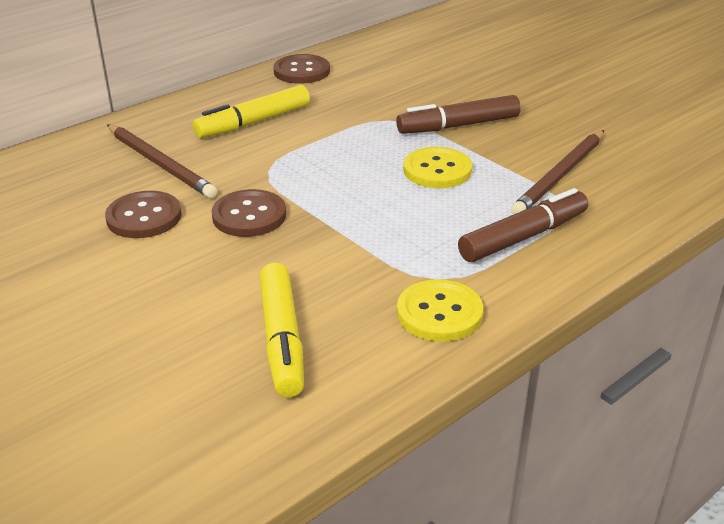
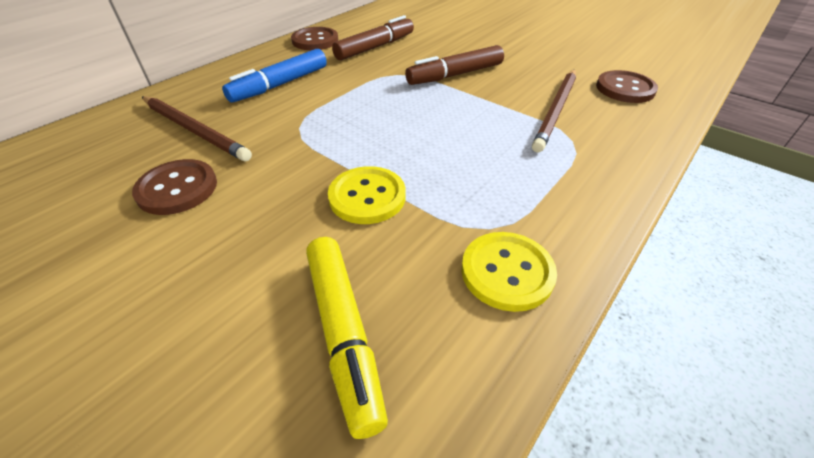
camera: 10 degrees left, 10 degrees up
yellow marker [193,85,310,138] -> blue marker [222,49,327,103]
brown button [211,189,286,237] -> brown button moved to [596,70,658,103]
yellow button [403,147,472,188] -> yellow button moved to [328,166,406,224]
brown marker [458,188,588,262] -> brown marker moved to [332,15,414,61]

